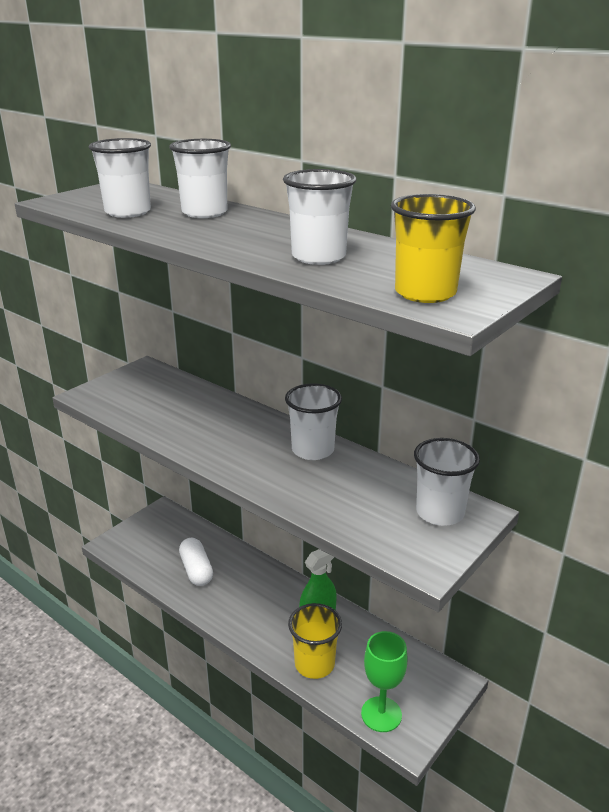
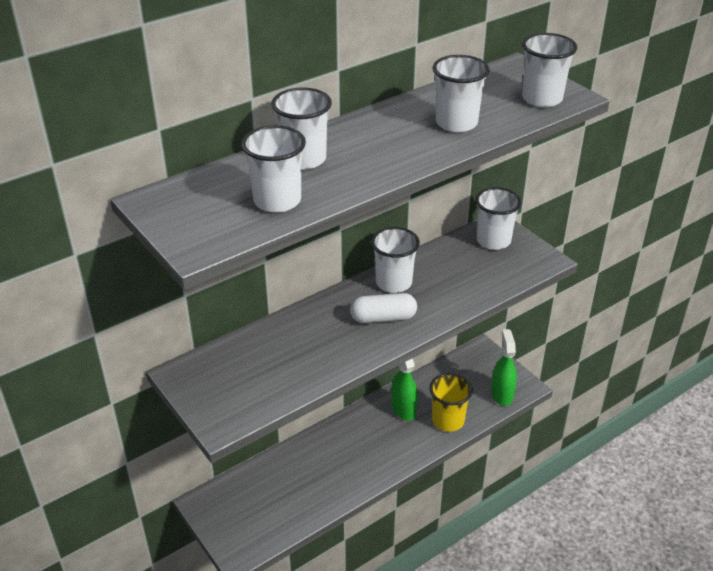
camera: 75 degrees left, 10 degrees up
white capsule [179,538,213,586] -> white capsule moved to [350,293,417,323]
green goblet [361,631,408,732] -> green spray bottle [491,329,517,406]
yellow cup [391,194,476,303] -> white cup [522,33,577,108]

